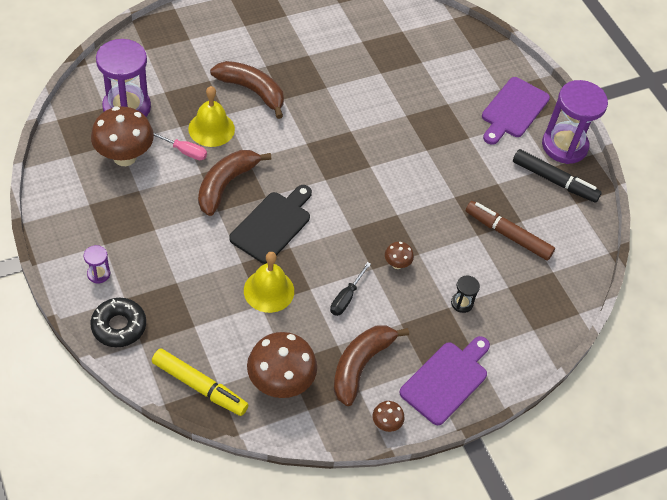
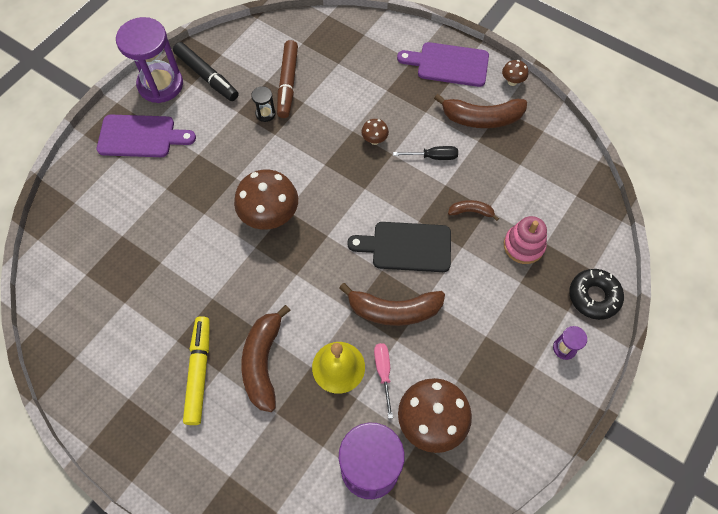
camera: 115 degrees left, 10 degrees up
yellow marker [152,349,248,416] -> yellow marker moved to [183,316,210,425]
yellow bell [244,252,294,313] -> brown banana [448,200,499,221]
brown mushroom [247,332,317,398] -> brown mushroom moved to [234,170,298,229]
black hourglass [451,276,480,313] -> black hourglass moved to [251,86,276,122]
black marker [513,149,602,203] -> black marker turned 135 degrees clockwise [173,42,239,101]
none -> pink stacking toy [504,216,547,264]

